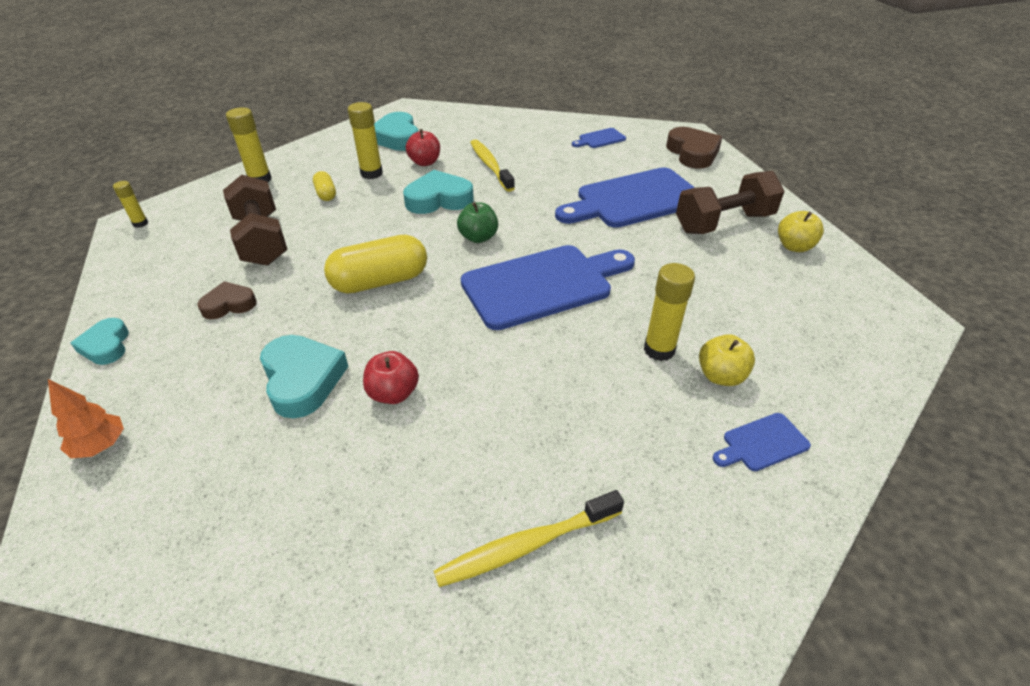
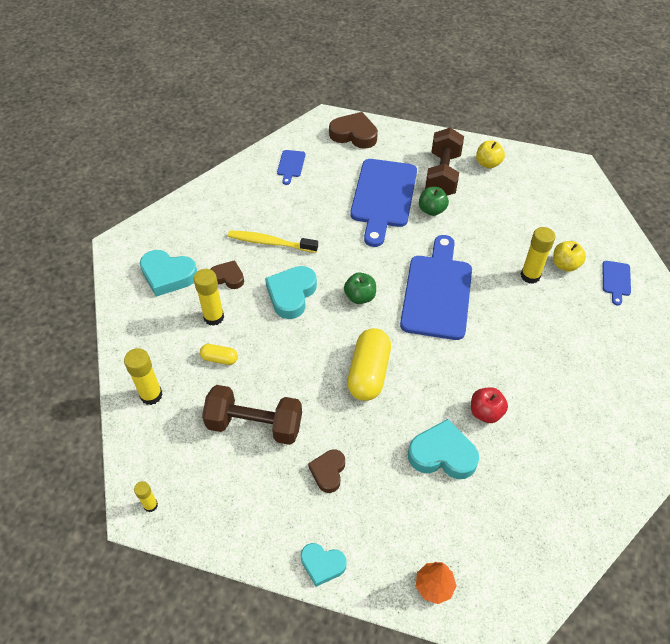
camera: 55 degrees left, 10 degrees up
red apple [406,129,440,166] -> brown heart [210,260,244,289]
yellow toothbrush [434,490,624,587] -> none
none -> green apple [419,187,449,216]

